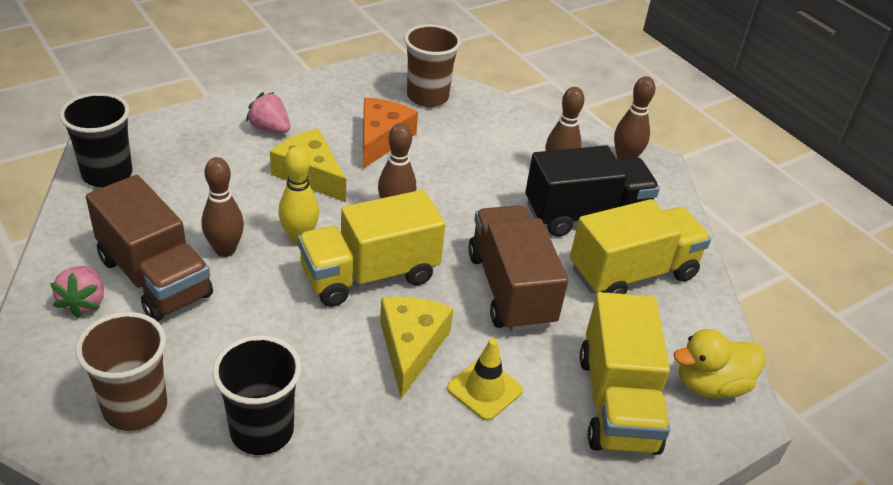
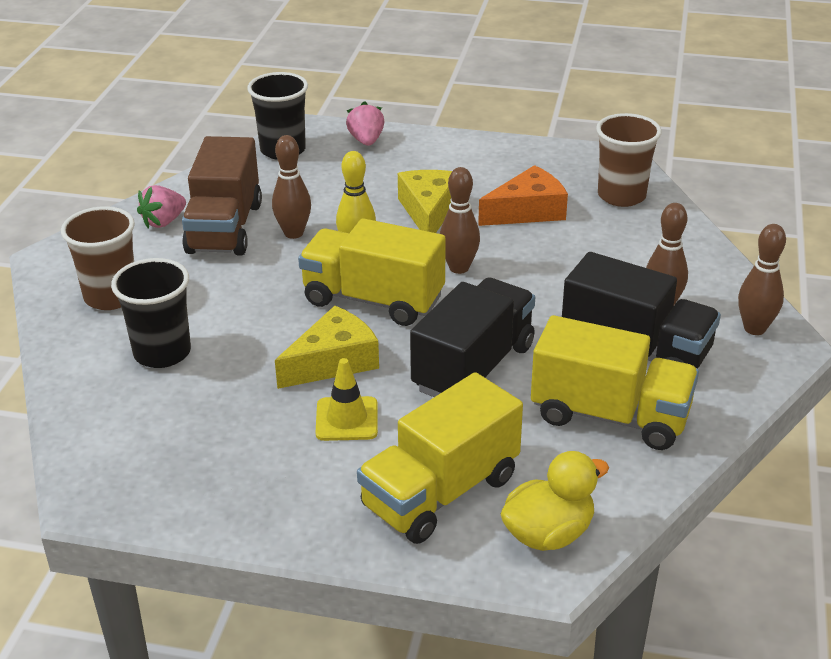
camera: 50 degrees right, 5 degrees down
pink strawberry [246,92,290,133] -> pink strawberry moved to [346,101,385,146]
brown truck [468,205,568,332] -> black truck [410,277,535,397]
yellow duck [674,329,766,399] -> yellow duck turned 120 degrees clockwise [501,451,609,551]

